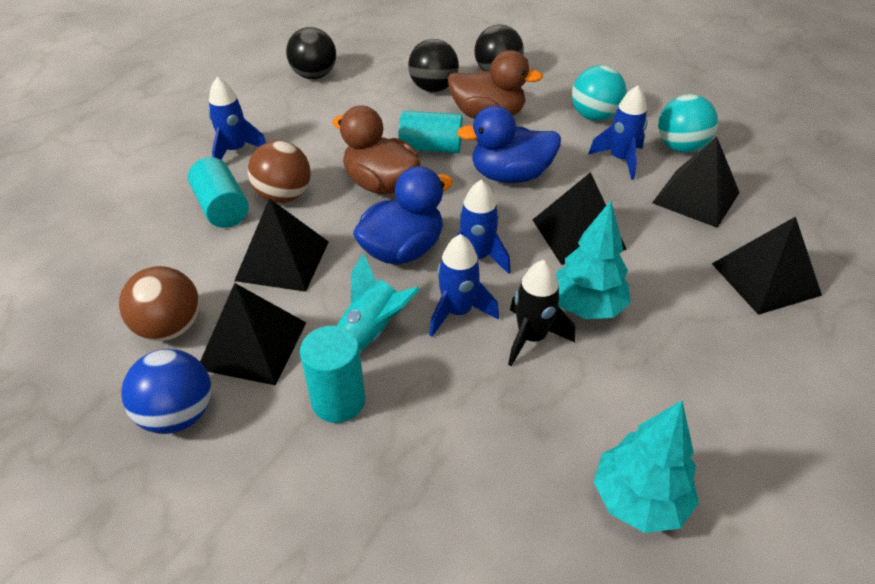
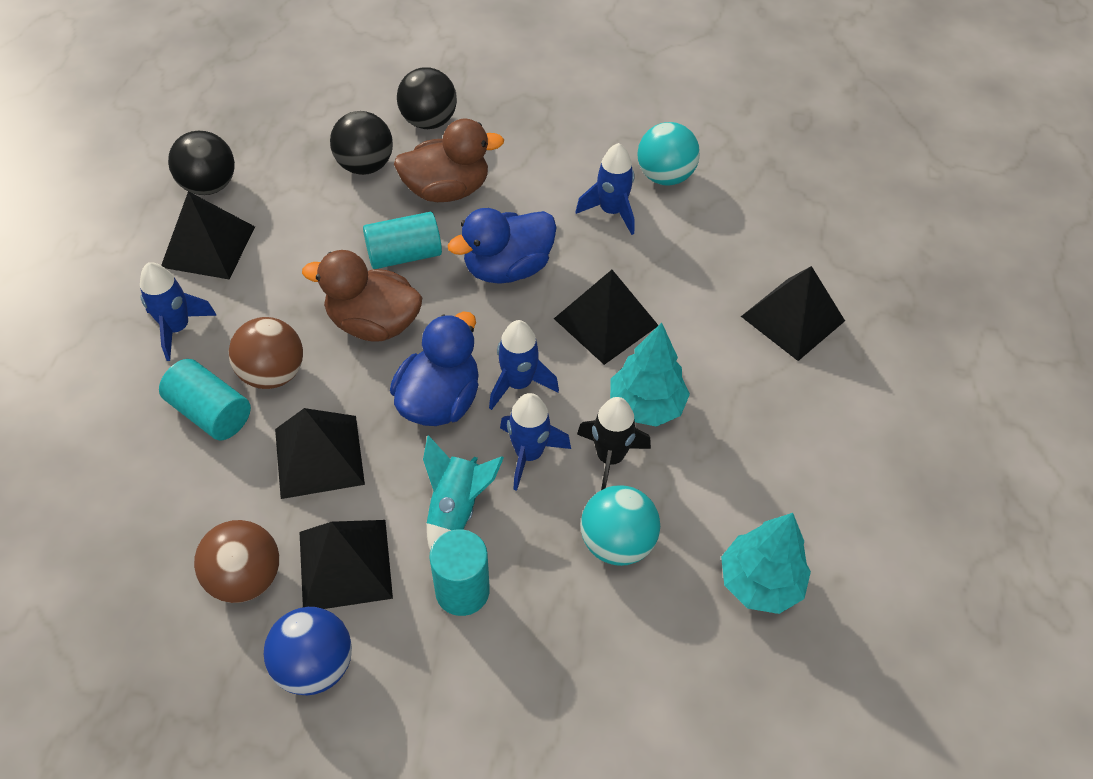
camera: 25 degrees left, 10 degrees up
turquoise ball [572,65,627,121] -> turquoise ball moved to [580,485,660,566]
black pyramid [652,136,740,228] -> black pyramid moved to [161,191,255,280]

